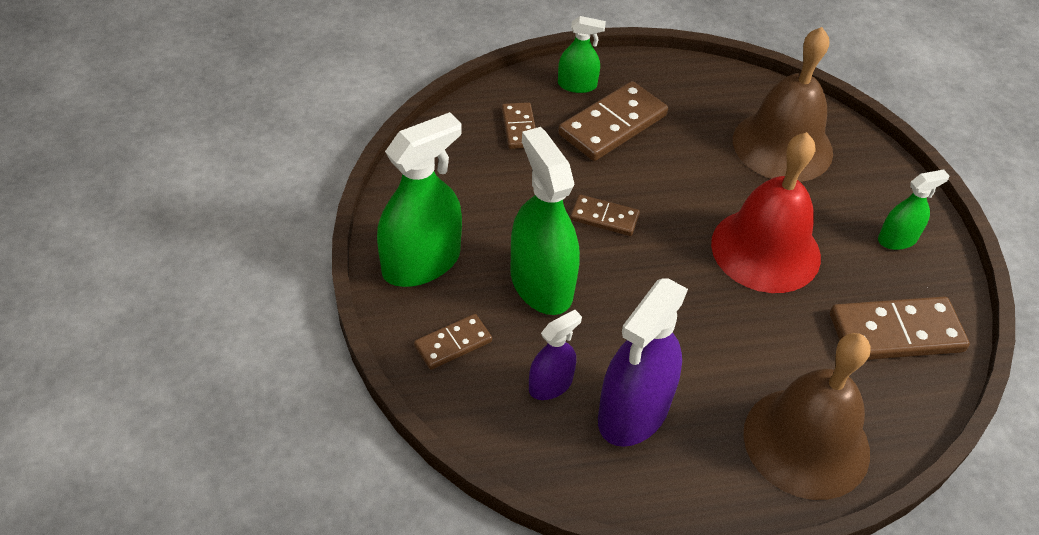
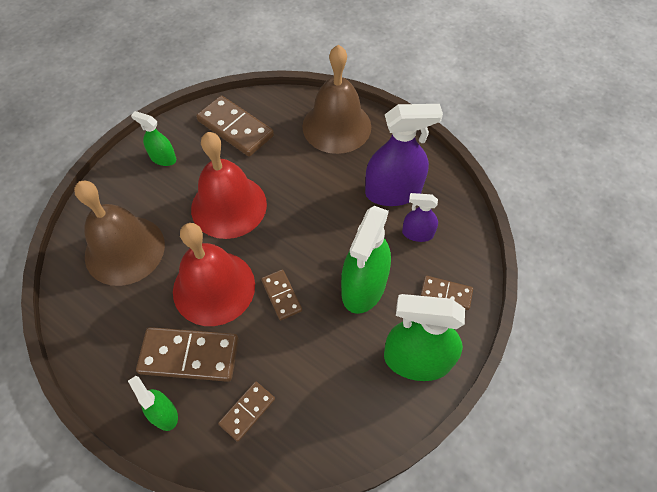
camera: 130 degrees left, 10 degrees up
none -> red bell [173,223,255,326]

